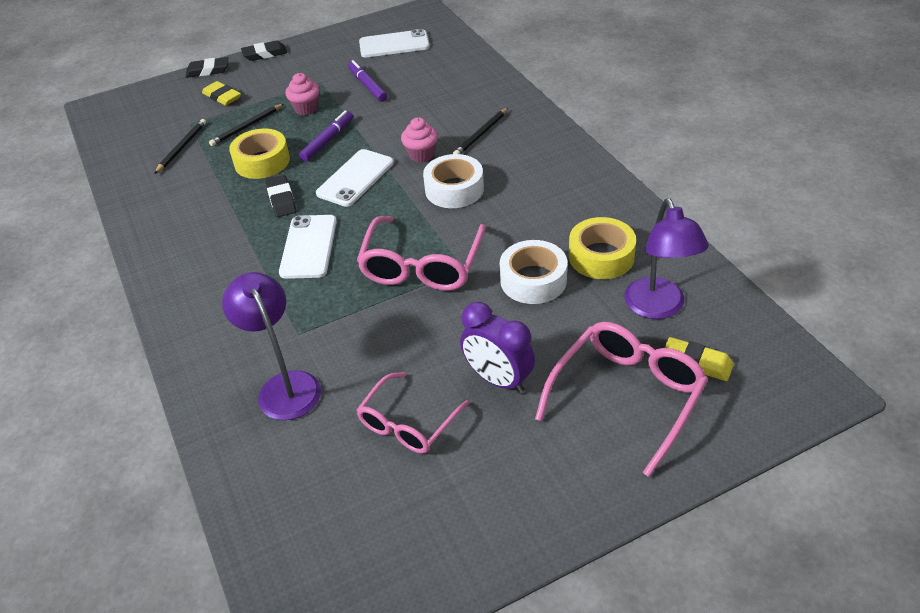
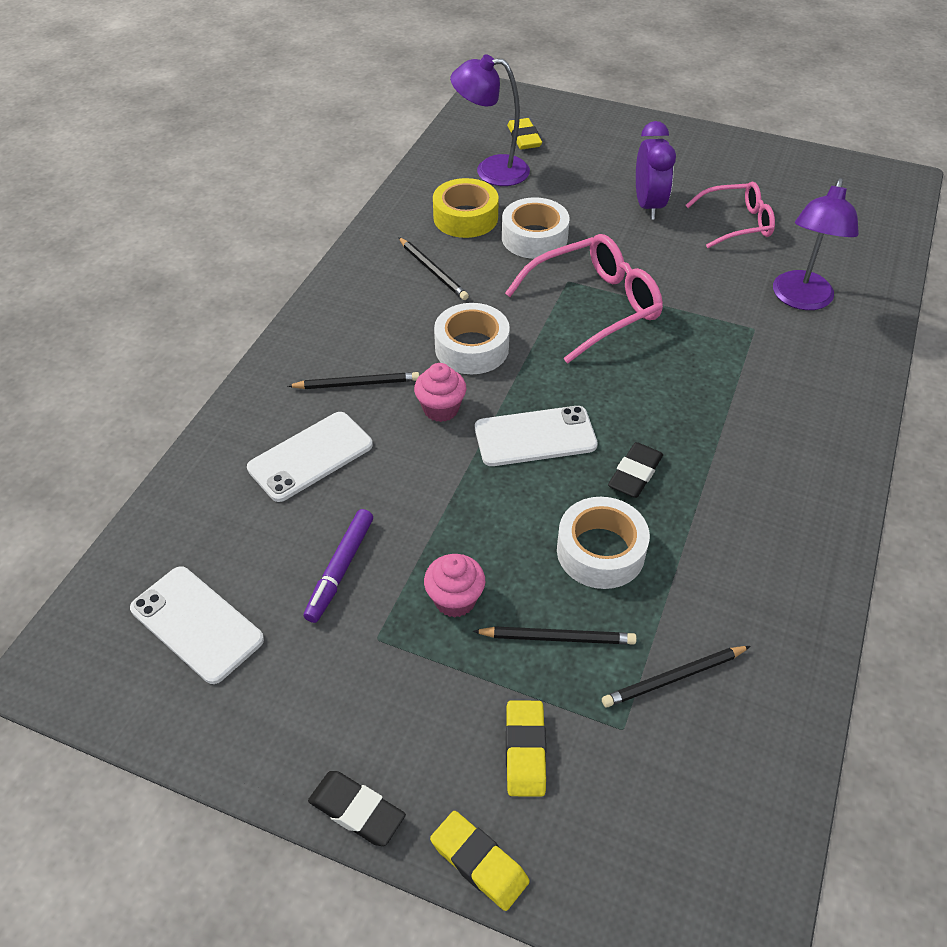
camera: 135 degrees left, 5 degrees up
black eraser [185,57,228,78] -> yellow eraser [430,811,530,911]
yellow tape [229,128,290,179] -> white tape [557,497,650,589]
white phone [279,215,337,279] -> white phone moved to [247,412,373,502]
purple marker [299,111,353,162] -> none
pink glasses [535,322,708,477] -> none
purple lamp [624,199,709,319] -> purple lamp turned 120 degrees counterclockwise [450,55,530,186]
none -> black pencil [398,237,469,300]

